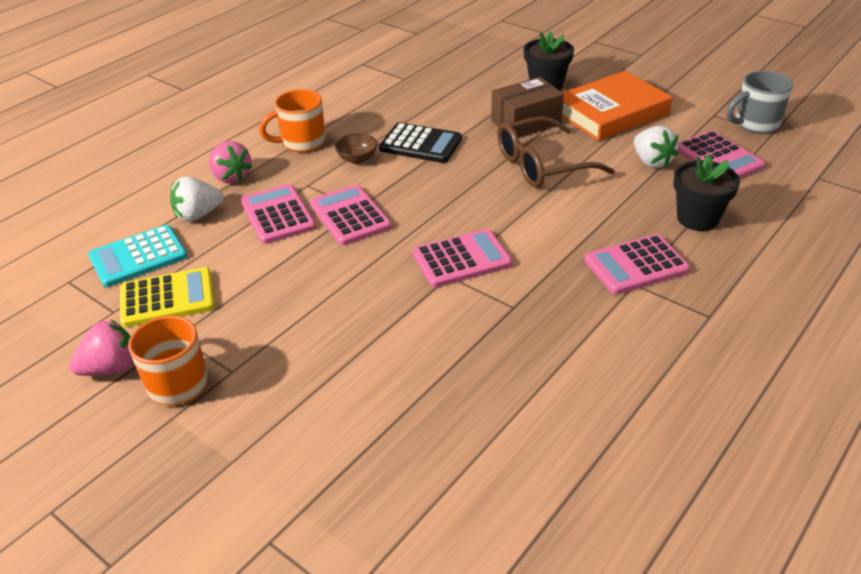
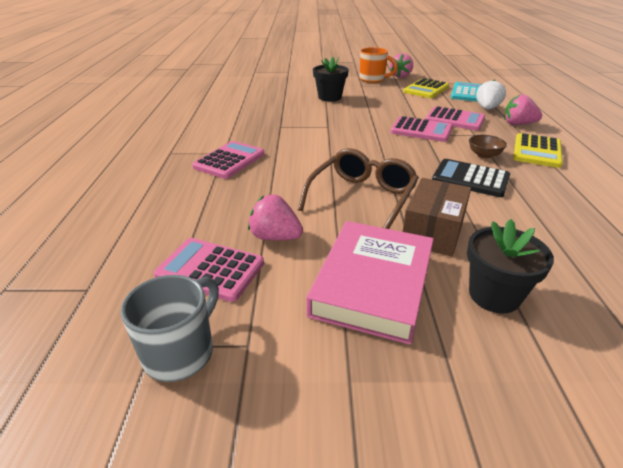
camera: 140 degrees right, 5 degrees down
orange mug [259,89,325,152] -> yellow calculator [513,133,563,168]
black calculator [379,122,462,163] -> black calculator turned 45 degrees clockwise [432,159,510,197]
pink calculator [412,229,512,288] -> none
orange book [562,71,672,141] -> pink book [306,221,434,345]
white strawberry [634,126,679,168] -> pink strawberry [248,194,303,241]
black flower pot [673,154,740,231] -> black flower pot moved to [313,57,349,102]

